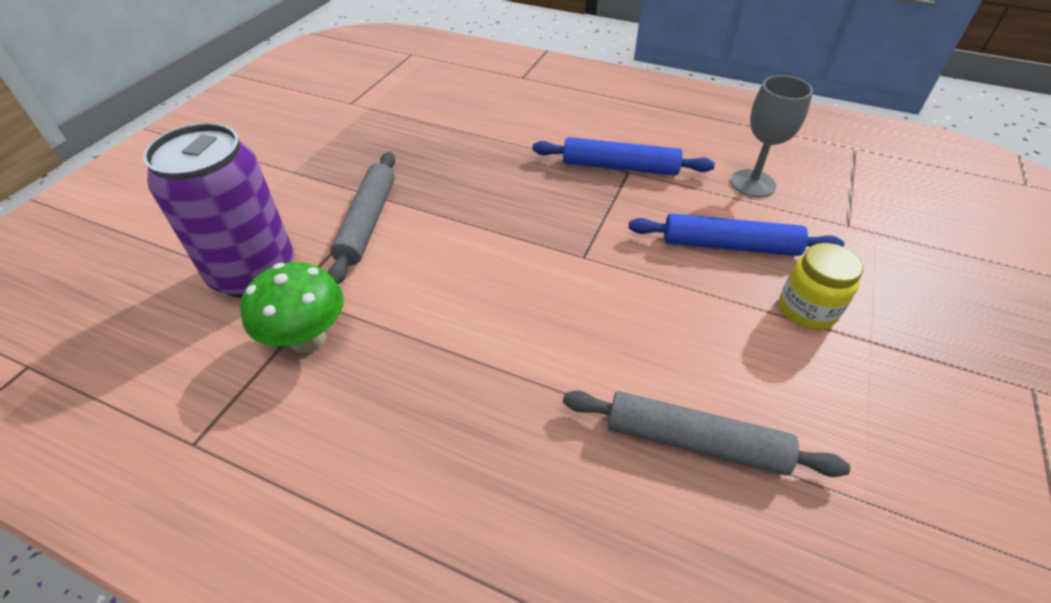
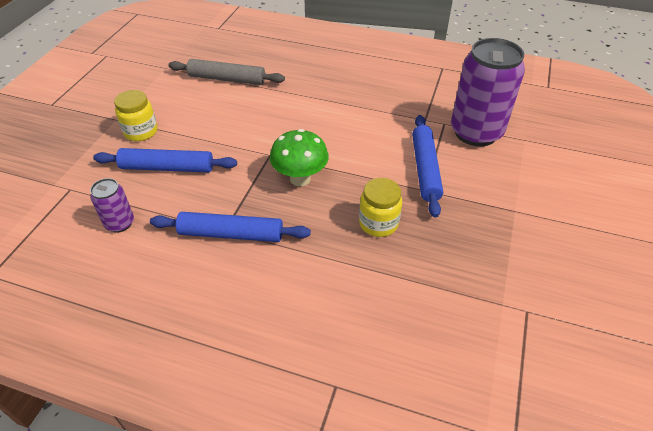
camera: 175 degrees right, 0 degrees up
green mushroom [240,262,344,353] -> green mushroom moved to [270,129,329,186]
grey rolling pin [328,151,395,284] -> blue rolling pin [412,115,443,218]
grey goblet [731,75,813,197] -> purple can [90,178,134,232]
none -> yellow jar [359,178,402,237]

